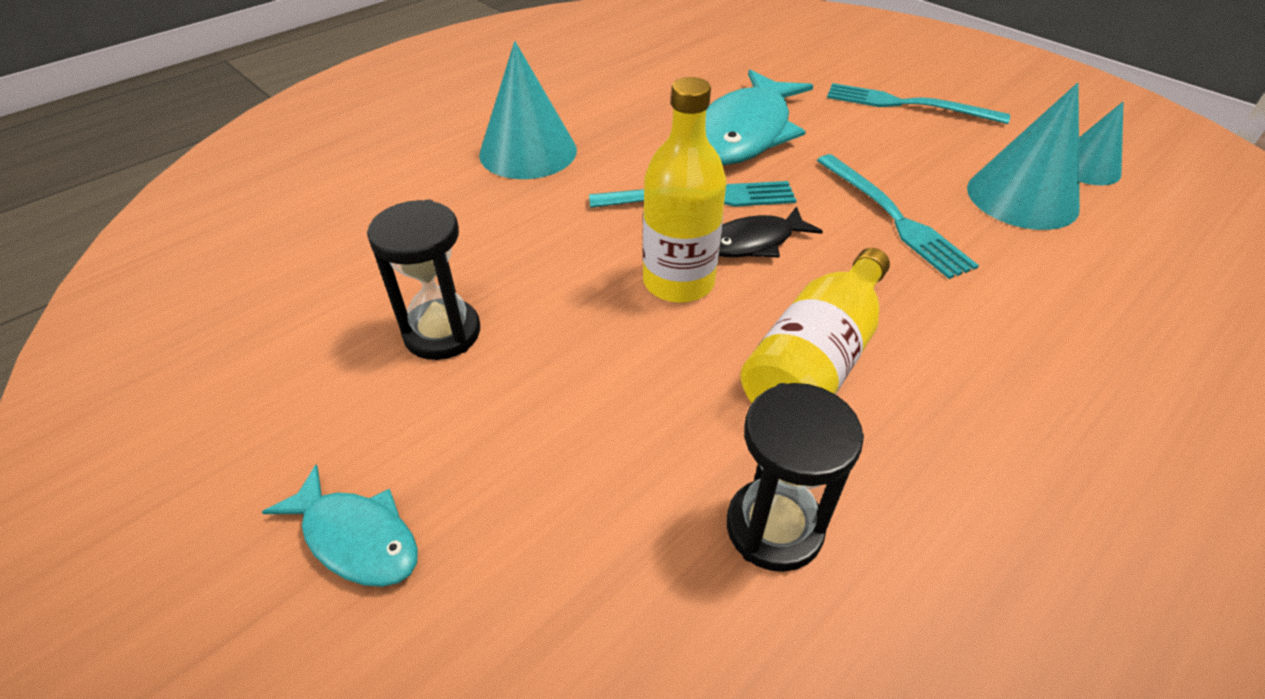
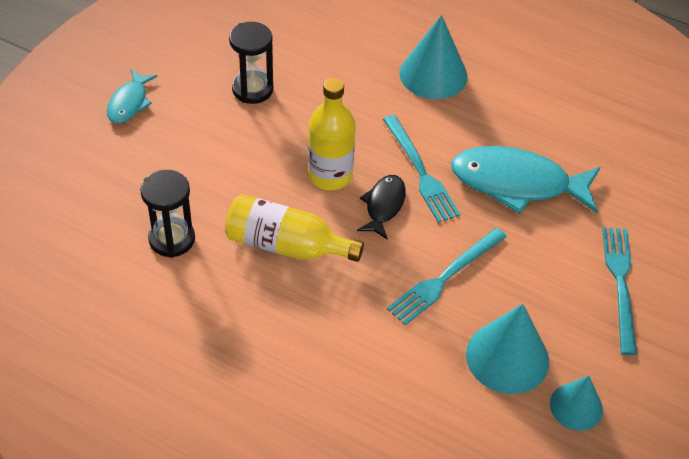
camera: 70 degrees right, 5 degrees up
black fish [719,206,823,258] -> black fish turned 60 degrees clockwise [357,175,406,240]

